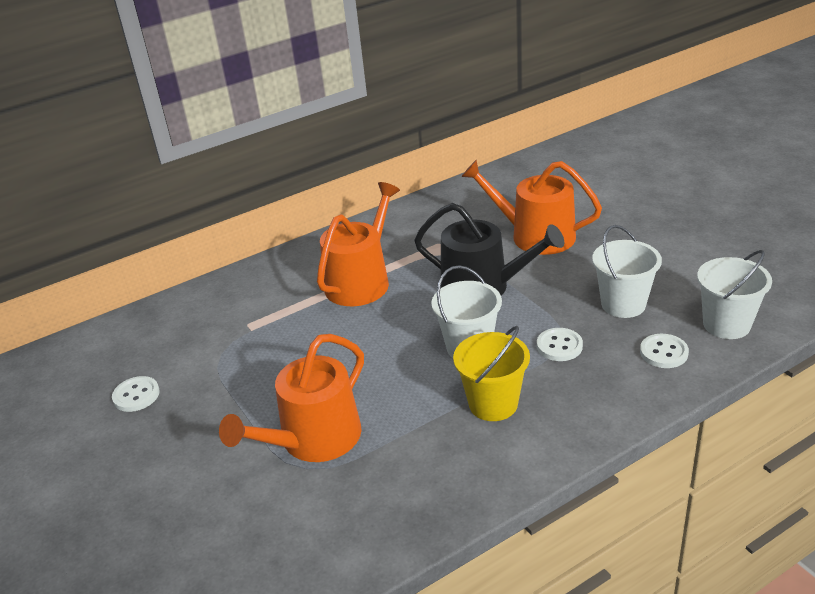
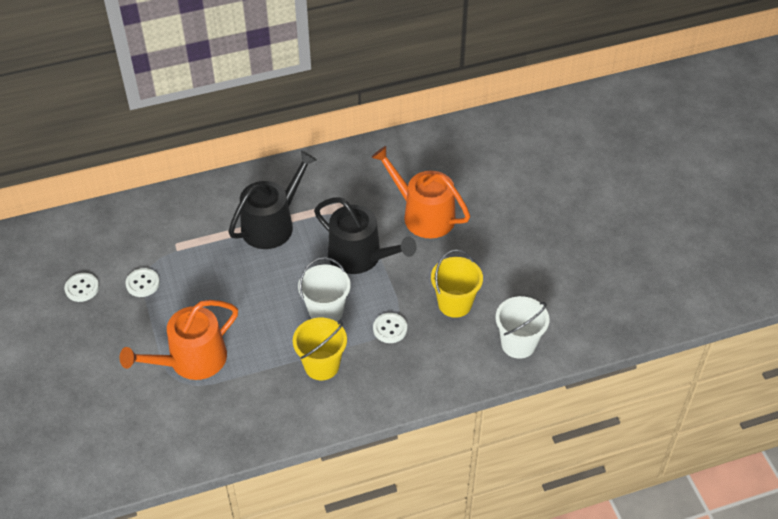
camera: 10 degrees right, 15 degrees up
orange watering can [317,182,400,306] -> black watering can [228,151,317,249]
white bucket [592,225,662,318] -> yellow bucket [431,250,483,318]
white button [640,334,689,368] -> white button moved to [125,268,160,297]

